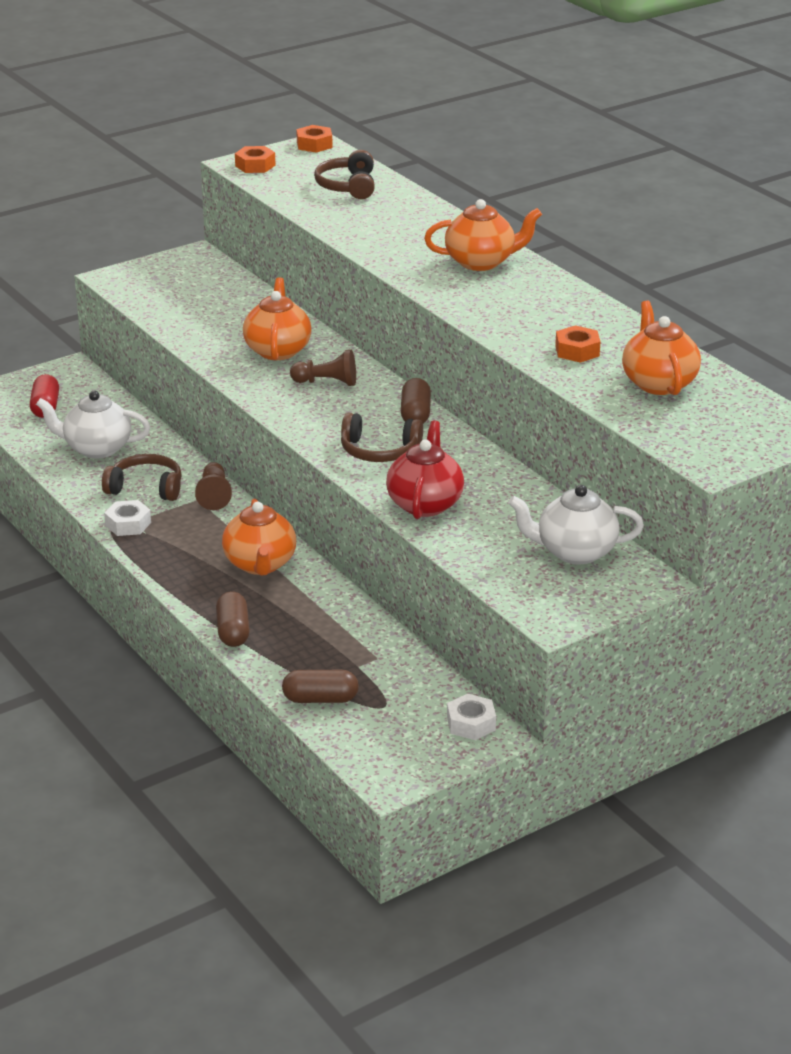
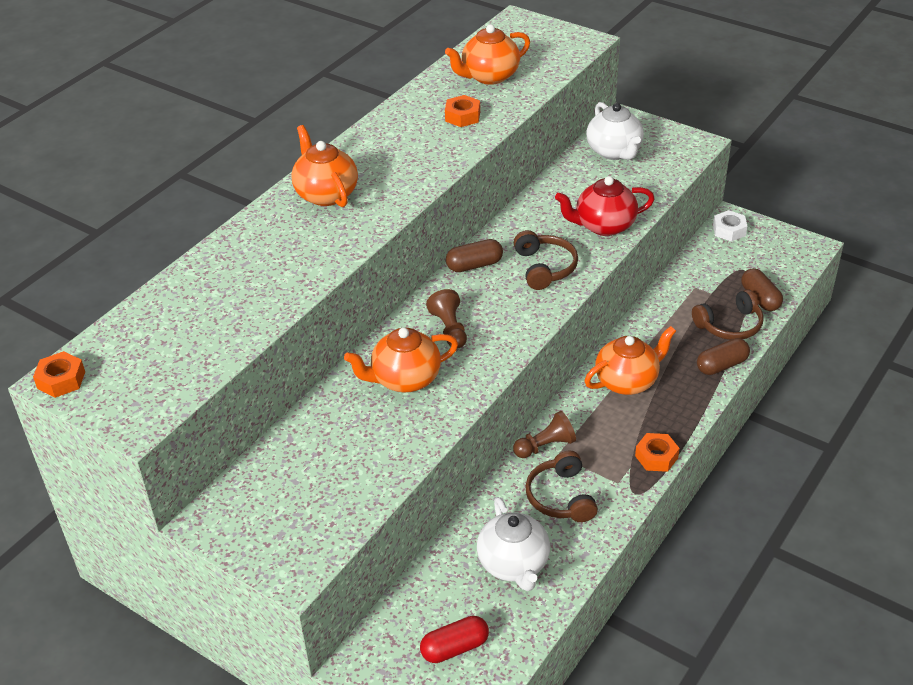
camera: 110 degrees left, 10 degrees up
white nut [104,500,151,536] -> none
orange nut [235,146,276,173] -> orange nut moved to [635,433,680,472]
brown headphones [314,150,375,199] -> brown headphones moved to [692,289,764,340]

